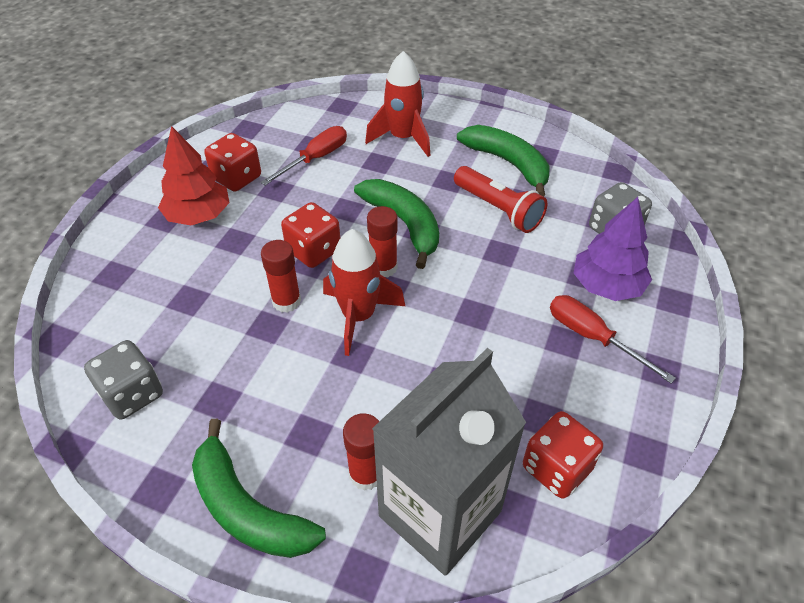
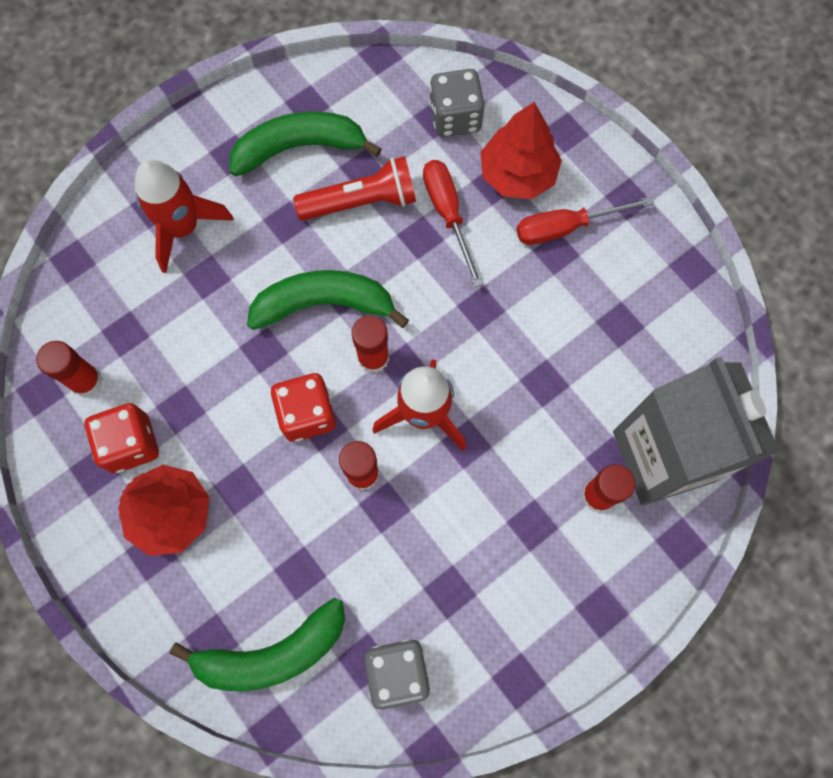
camera: 60 degrees left, 25 degrees up
green banana [192,419,326,558] -> green banana moved to [170,598,345,691]
red screwdriver [261,126,347,186] -> red screwdriver moved to [423,160,483,287]
red dice [523,411,603,499] -> none
purple tree [574,197,652,301] -> red tree [480,102,562,199]
none -> red glue stick [36,341,103,397]

